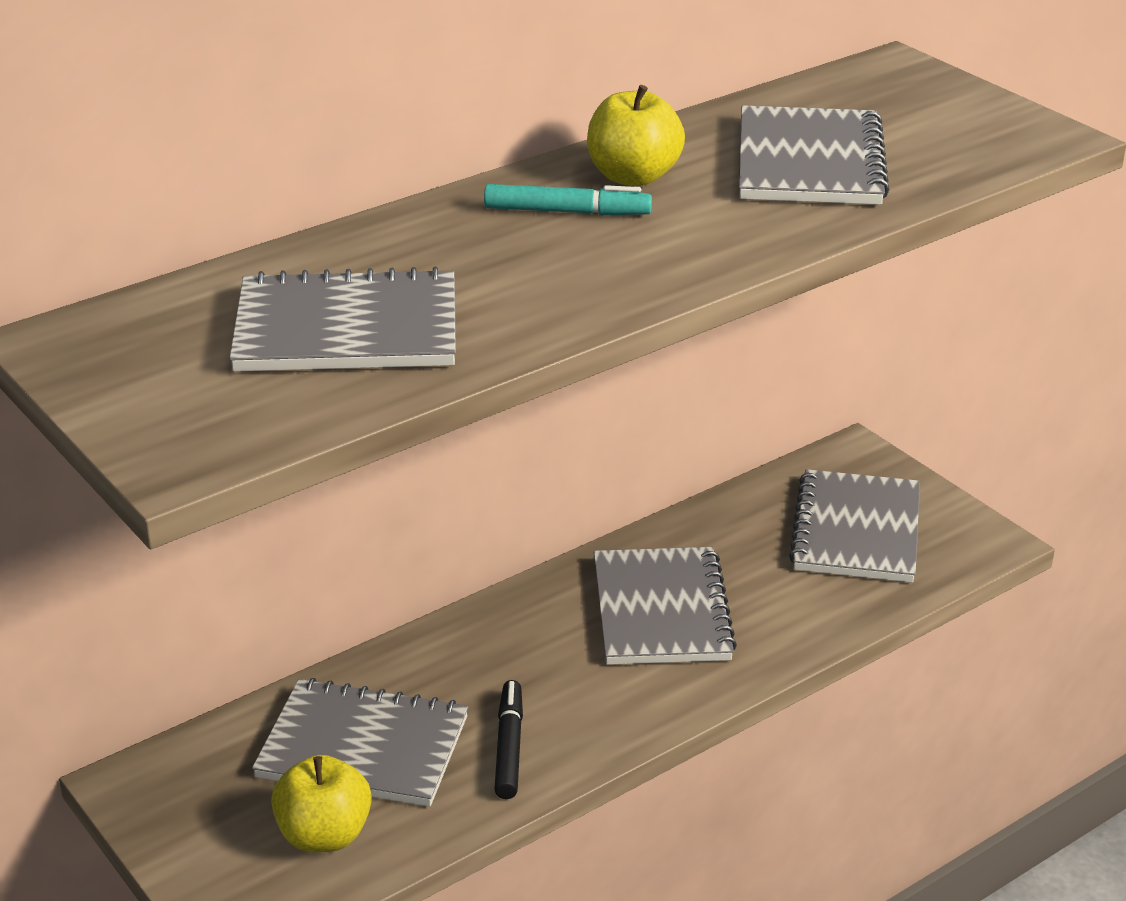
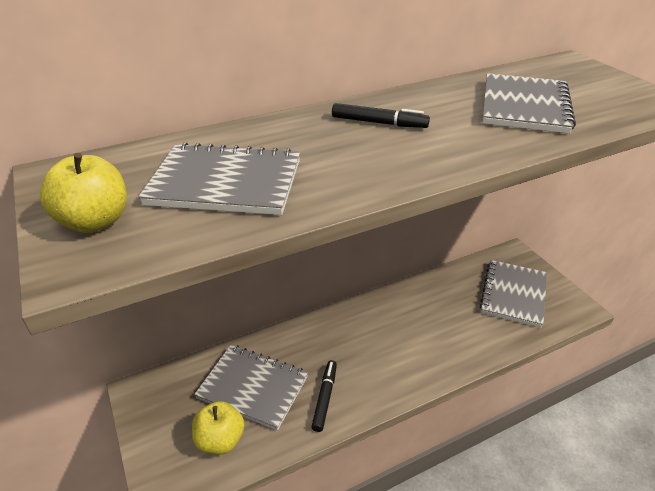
camera: 10 degrees right, 5 degrees up
turquoise marker [484,184,652,215] -> black marker [332,103,430,128]
yellow apple [587,85,685,186] -> yellow apple moved to [39,153,127,233]
grey notebook [594,547,737,665] -> none

